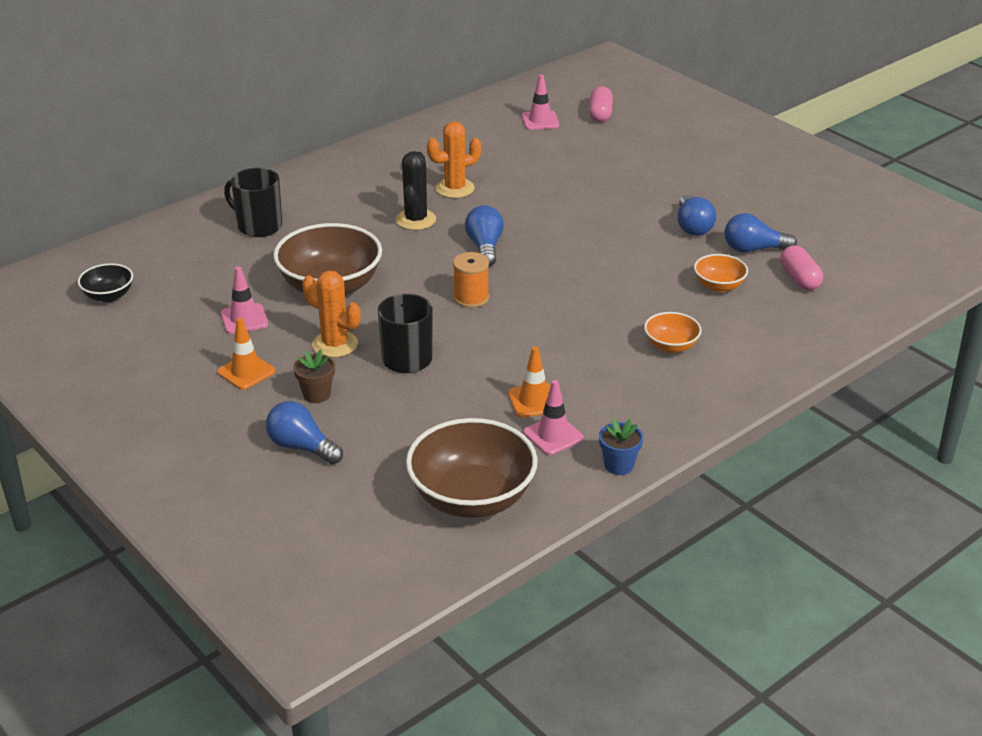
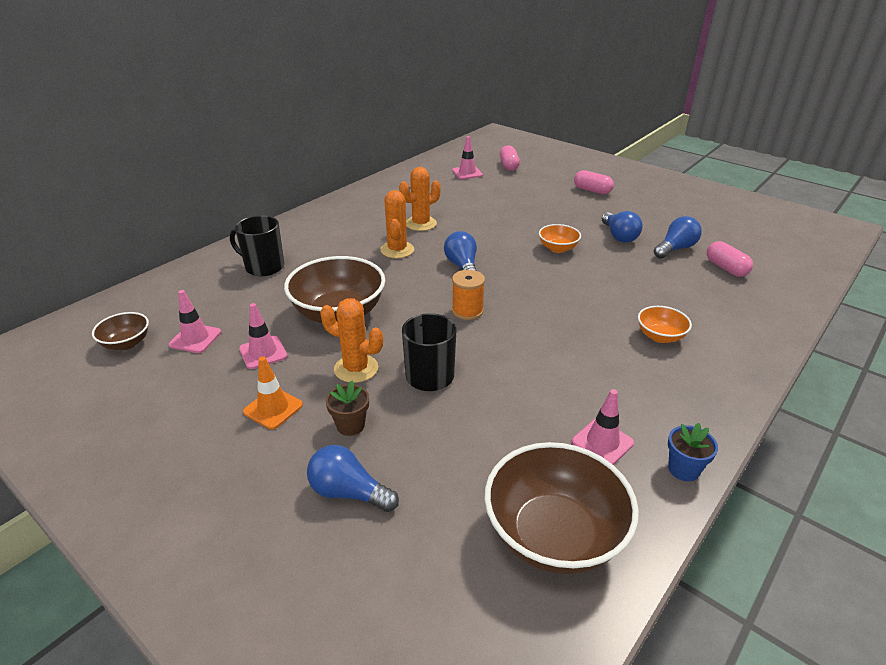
camera: 10 degrees left, 0 degrees up
black bowl [78,263,133,302] -> brown bowl [92,312,149,350]
black cactus [396,151,436,230] -> orange cactus [380,190,414,258]
orange traffic cone [508,346,551,418] -> none
orange bowl [694,254,748,292] -> orange bowl moved to [539,224,581,253]
blue light bulb [725,213,797,252] -> blue light bulb turned 150 degrees clockwise [654,216,702,259]
none -> pink traffic cone [168,290,221,353]
none -> pink capsule [574,170,614,194]

